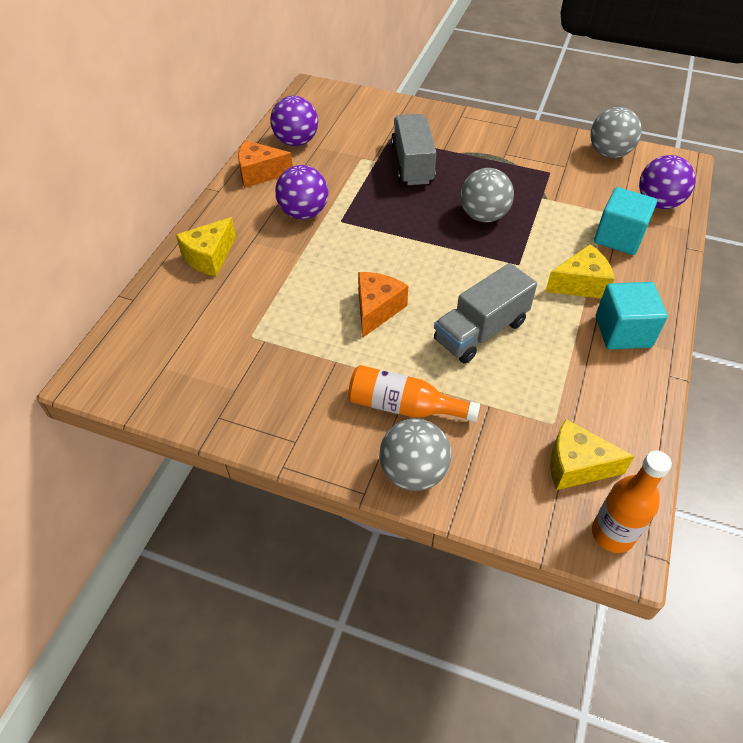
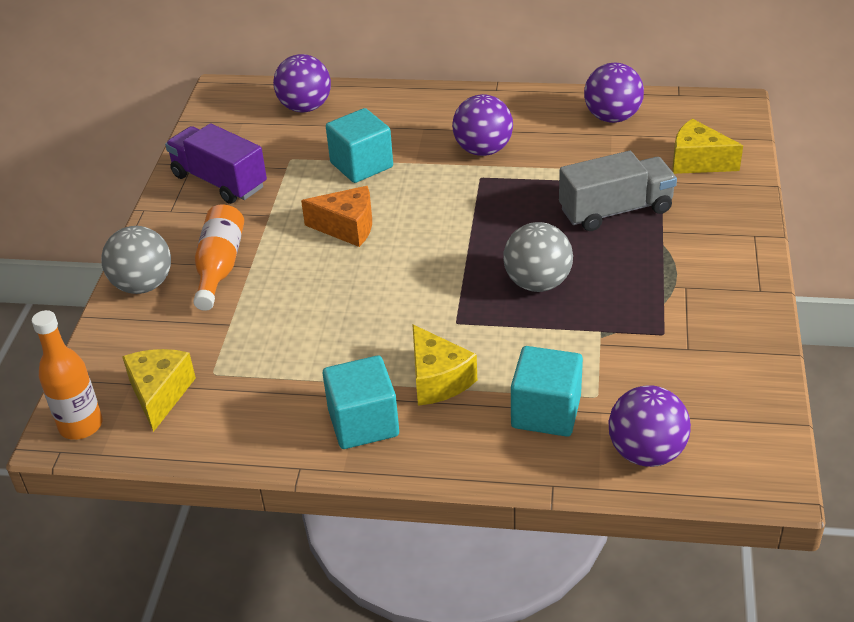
camera: 80 degrees right, 10 degrees down
yellow cheese [176,217,236,276] -> yellow cheese moved to [672,119,743,174]
orange cheese [238,140,293,188] -> none
grey truck [434,263,537,364] -> none
grey ball [590,107,642,158] -> none
none -> purple truck [165,123,267,204]
none -> purple ball [273,54,331,113]
none -> turquoise cube [326,108,393,183]

